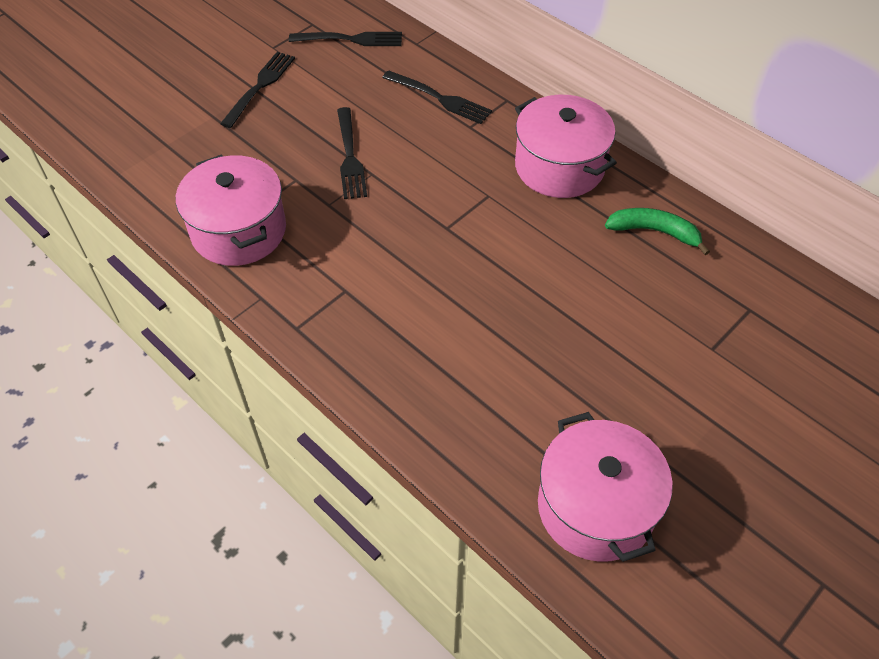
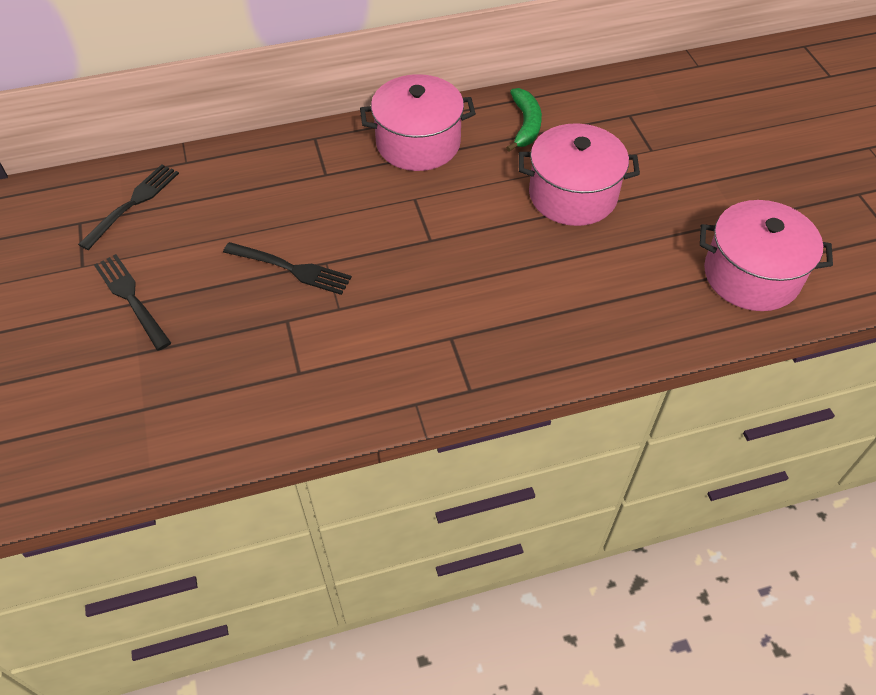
camera: 60 degrees left, 0 degrees up
pink pot [176,155,286,266] -> pink pot moved to [519,123,640,226]
black fork [382,70,492,124] -> none
green banana [605,208,710,255] -> green banana turned 135 degrees clockwise [506,88,542,152]

